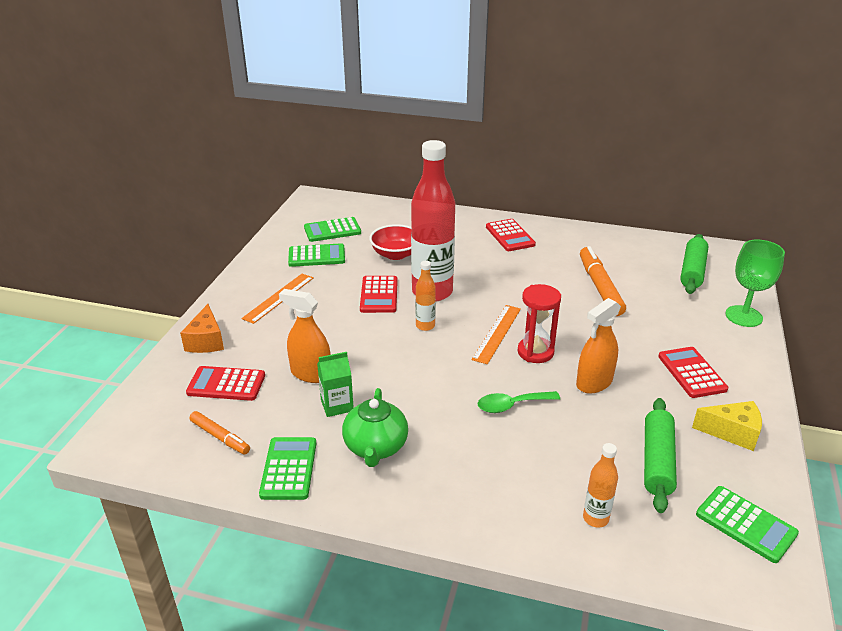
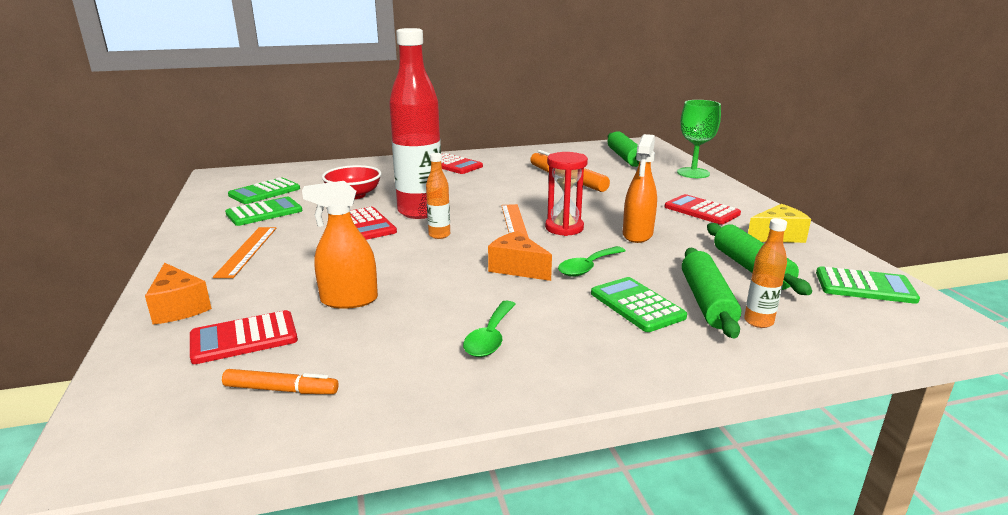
camera: 30 degrees left, 10 degrees down
green calculator [259,437,316,500] -> green calculator moved to [591,277,687,332]
green carton [317,352,354,417] -> none
green teapot [342,388,408,467] -> green spoon [463,301,516,357]
none -> orange cheese [488,231,552,281]
none -> green rolling pin [682,248,741,338]

